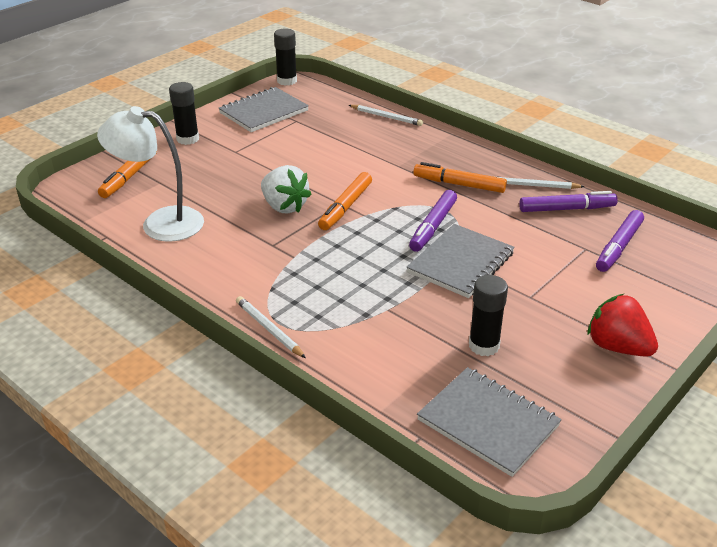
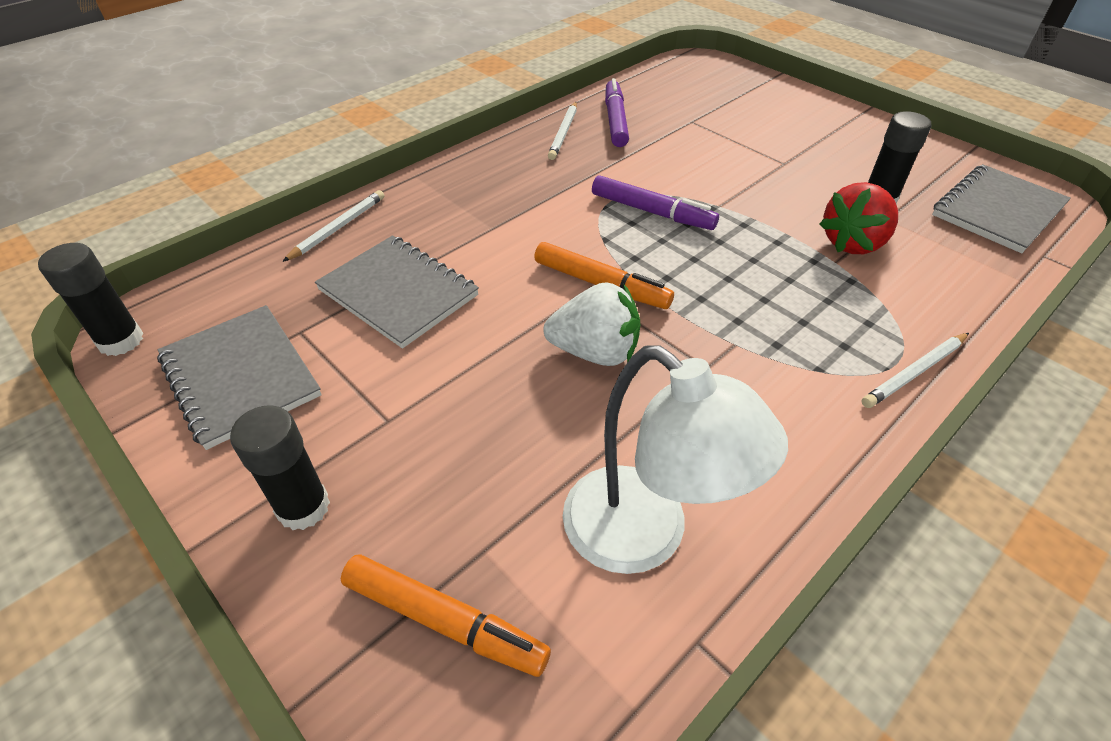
camera: 85 degrees left, 10 degrees up
white lamp [97,106,204,242] -> white lamp turned 60 degrees counterclockwise [563,345,788,574]
white strawberry [261,165,312,214] -> white strawberry turned 45 degrees clockwise [543,282,641,366]
grey notebook [406,224,515,298] -> grey notebook moved to [315,235,479,348]
orange marker [413,162,507,193] -> none
red strawberry [587,294,658,357] -> red strawberry moved to [819,182,898,254]
purple marker [596,210,644,272] -> none

